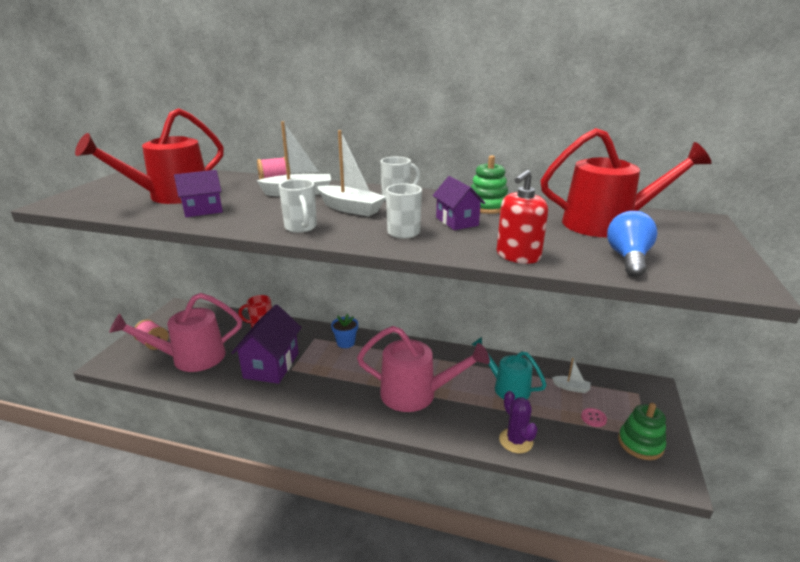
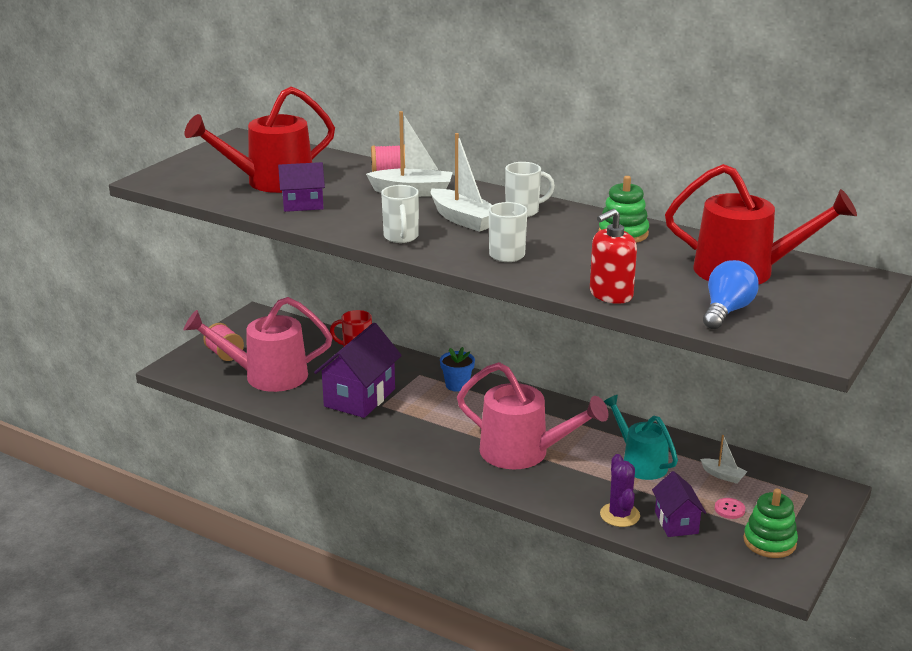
camera: 15 degrees right, 0 degrees up
purple house [433,176,485,230] -> purple house moved to [652,471,706,537]

